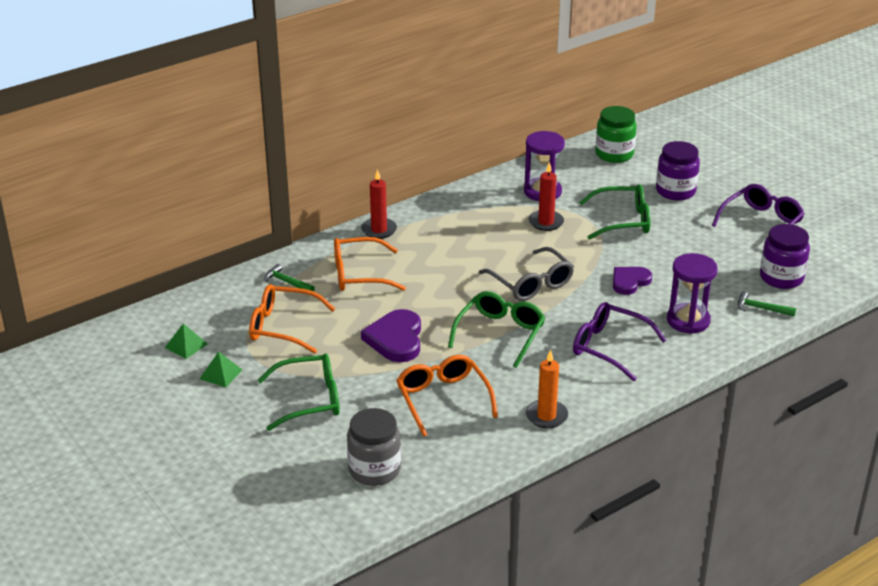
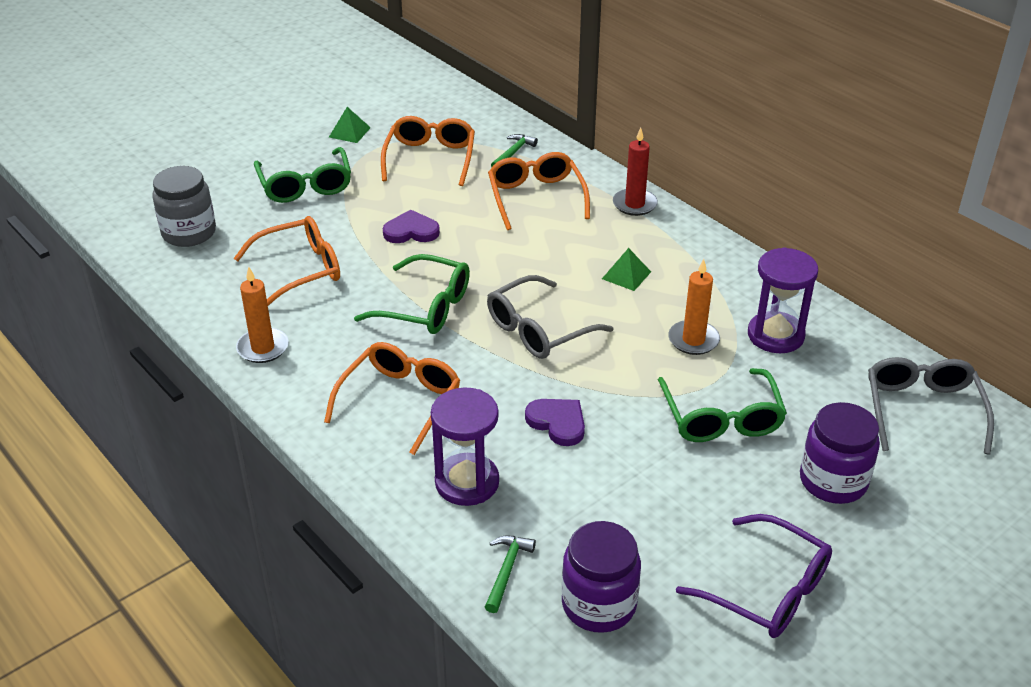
camera: 85 degrees right, 5 degrees up
green pyramid [165,323,207,359] -> green pyramid moved to [602,248,651,291]
purple heart [361,309,421,362] -> purple heart [383,210,440,243], size x0.67
red candle [529,162,564,231] -> orange candle [668,259,720,355]
purple glasses [573,302,667,381] -> orange glasses [324,342,460,455]
green jar [595,106,637,163] -> grey glasses [868,357,994,454]

